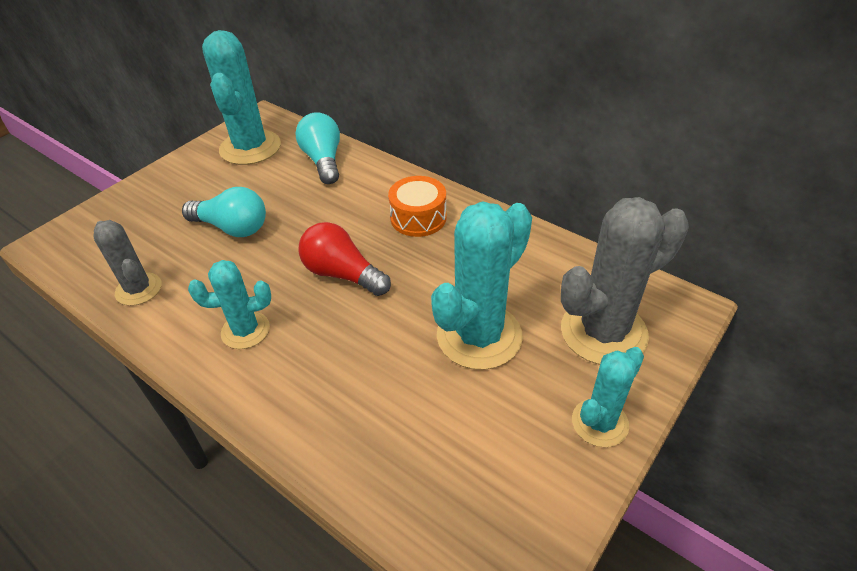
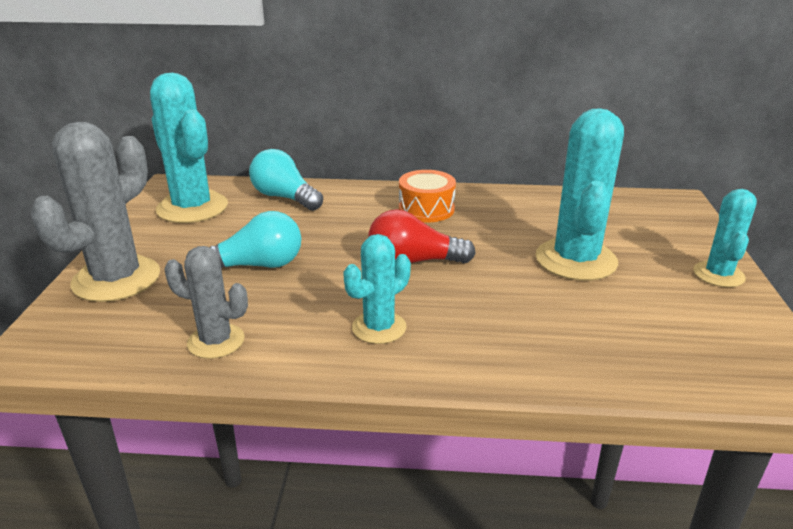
camera: 35 degrees left, 15 degrees down
grey cactus [561,197,689,365] -> grey cactus moved to [31,122,160,302]

